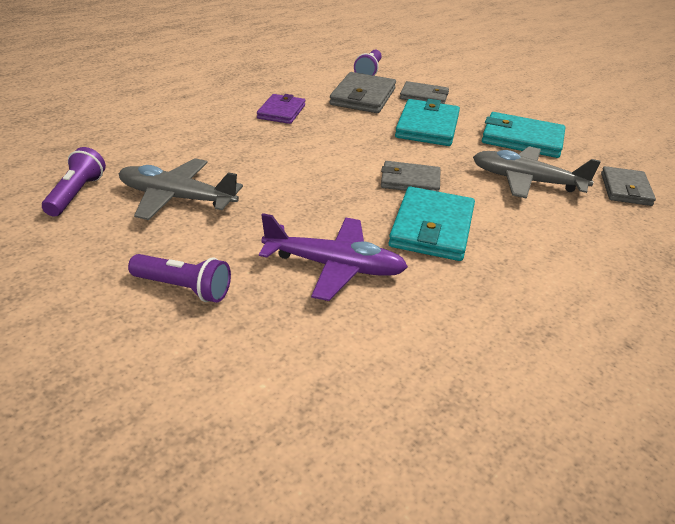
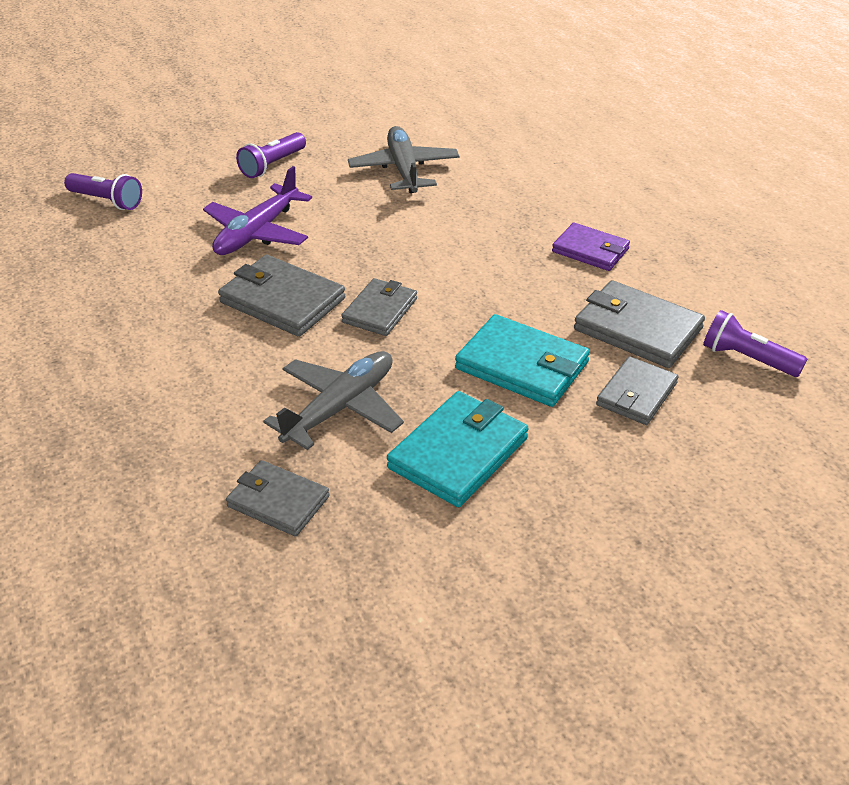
camera: 110 degrees right, 5 degrees up
purple flashlight [42,147,106,217] -> purple flashlight moved to [64,173,142,210]
grey plane [119,158,243,220] -> grey plane turned 45 degrees counterclockwise [348,126,459,193]
turquoise wallet [389,187,475,261] -> grey wallet [218,255,345,337]

